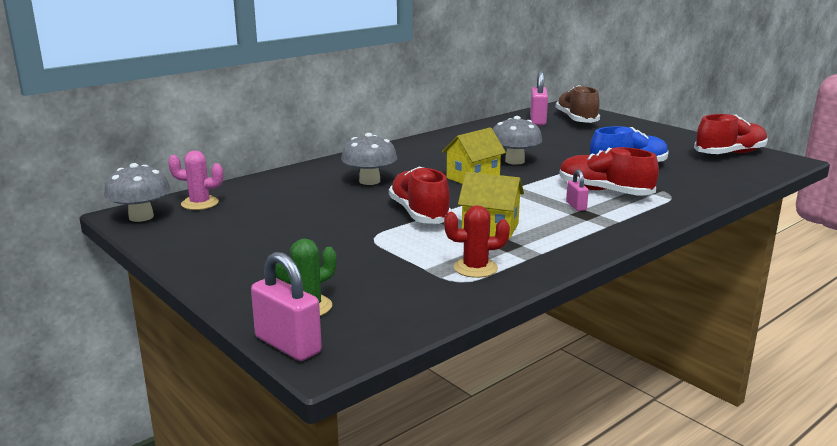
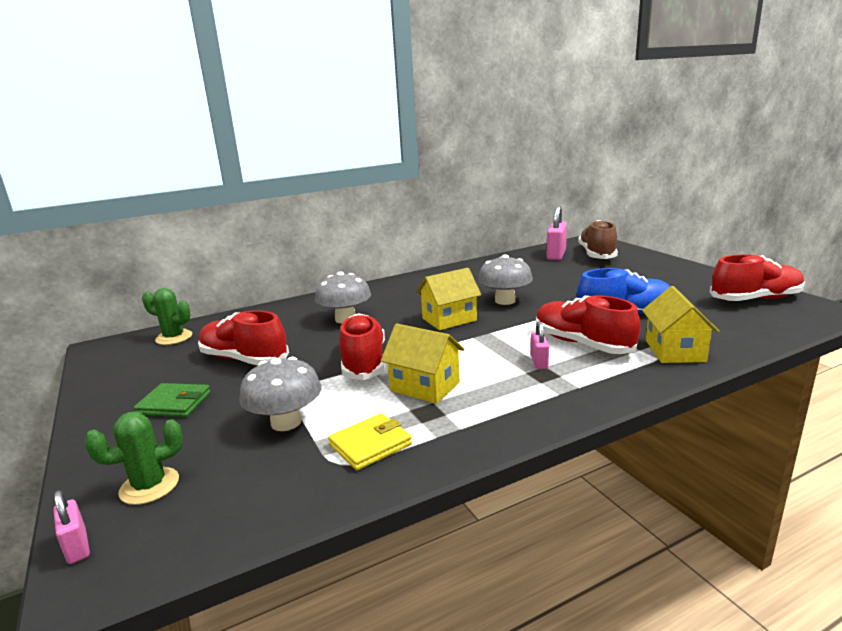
camera: 15 degrees right, 0 degrees up
grey mushroom [104,163,171,222] -> grey mushroom moved to [239,357,322,431]
pink cactus [168,151,223,210] -> green cactus [142,288,192,345]
pink padlock [251,252,322,361] -> pink padlock [53,490,90,564], size x0.55
red cactus [444,205,510,278] -> yellow wallet [328,413,412,470]
none -> green wallet [134,383,211,417]
none -> red shoe [198,310,289,365]
none -> yellow house [642,286,720,363]

